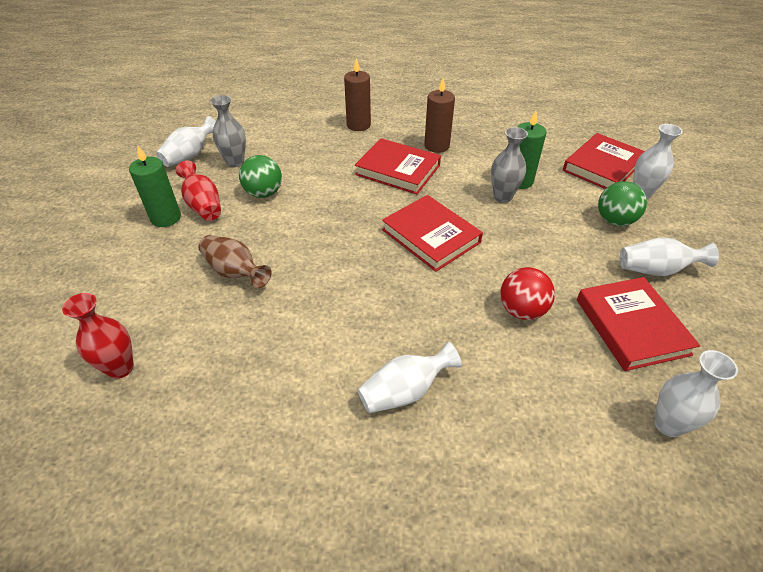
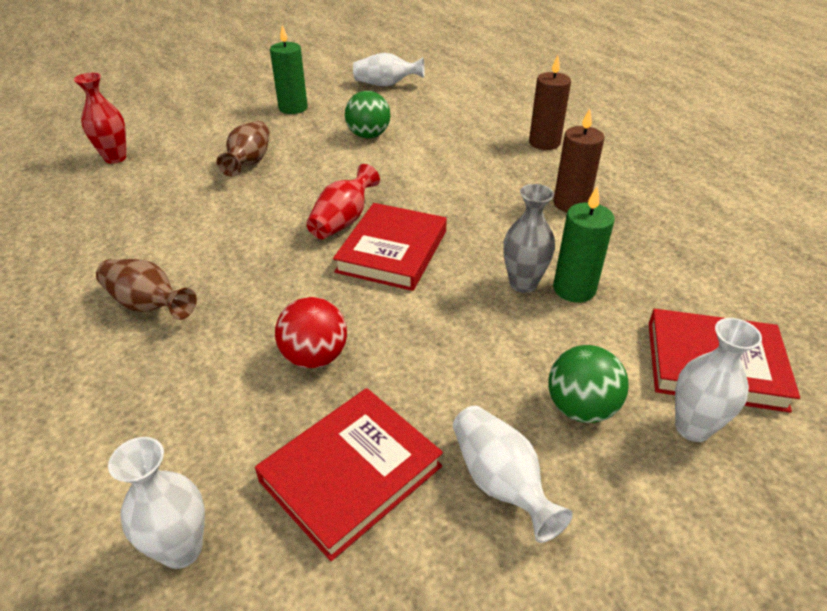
camera: 60 degrees right, 5 degrees down
red vase [176,161,221,221] -> red vase moved to [306,164,380,239]
grey vase [210,95,246,167] -> none
red book [355,138,441,194] -> none
white vase [357,341,462,413] -> brown vase [96,259,197,320]

